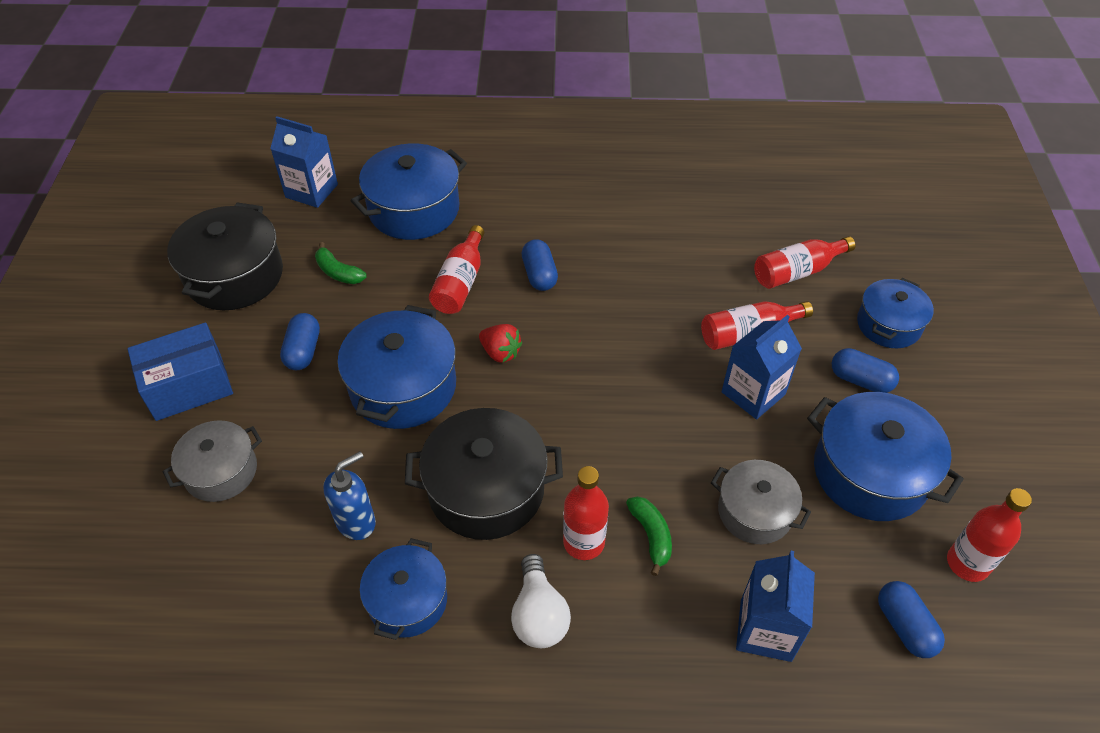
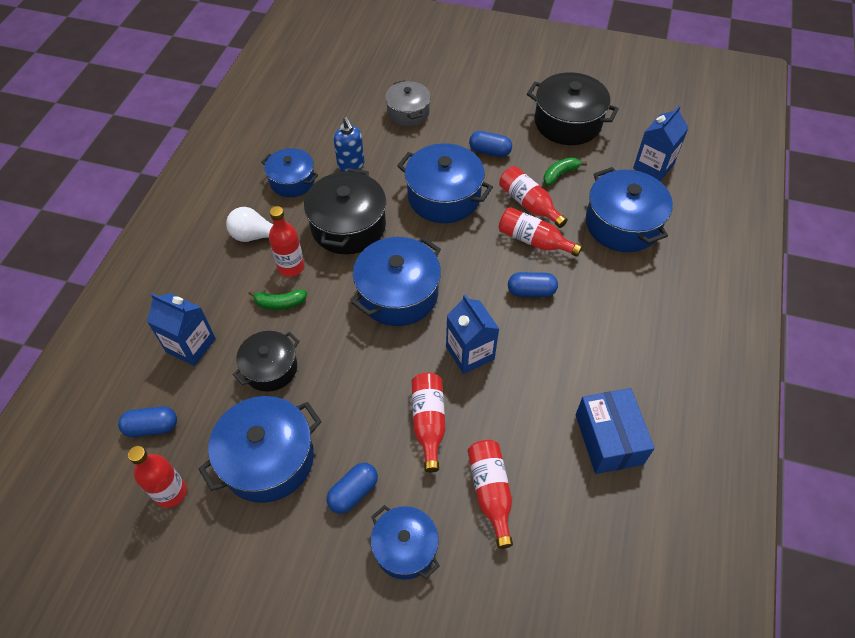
camera: 105 degrees right, 5 degrees up
blue box [127,322,233,421] -> blue box moved to [576,388,655,474]
red strawberry [479,324,522,363] -> none
grey pot [711,460,811,544] -> black pot [233,331,300,392]
blue carton [721,315,802,419] -> blue carton moved to [446,295,499,374]
none -> blue pot [351,237,441,326]
none -> red bottle [499,166,568,228]

